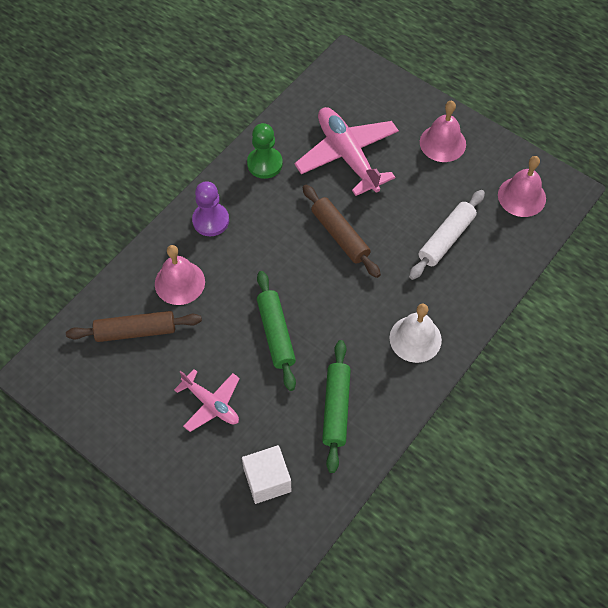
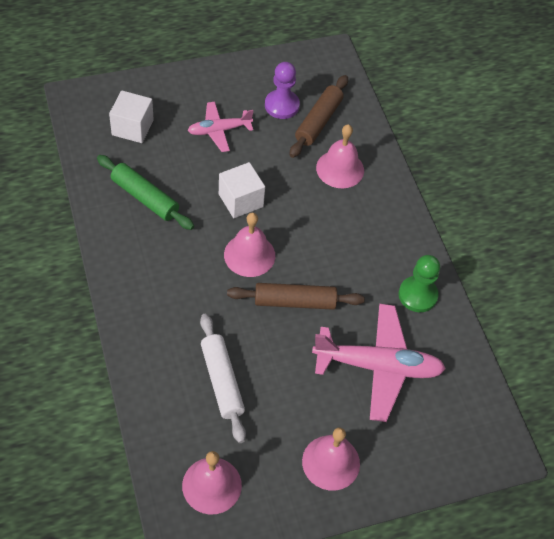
camera: 120 degrees right, 5 degrees down
purple pawn [192,181,229,236] -> purple pawn moved to [265,62,300,119]
green rolling pin [257,271,296,391] -> white cube [219,162,265,218]
white bell [389,304,442,363] -> none
none -> pink bell [224,213,275,277]

